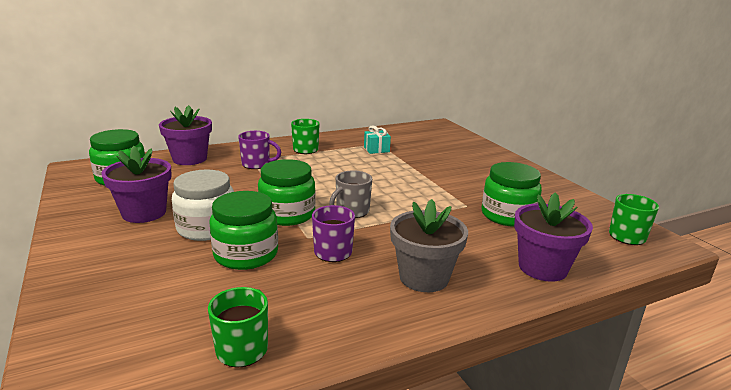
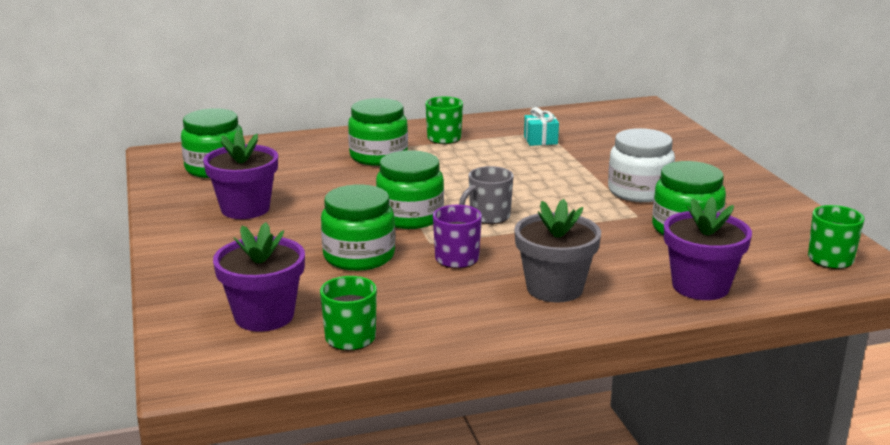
camera: 10 degrees right, 0 degrees up
purple flower pot [159,105,212,165] -> purple flower pot moved to [213,222,305,332]
white jar [172,170,234,241] -> white jar moved to [608,128,675,202]
purple mug [238,131,281,169] -> green jar [348,98,408,166]

